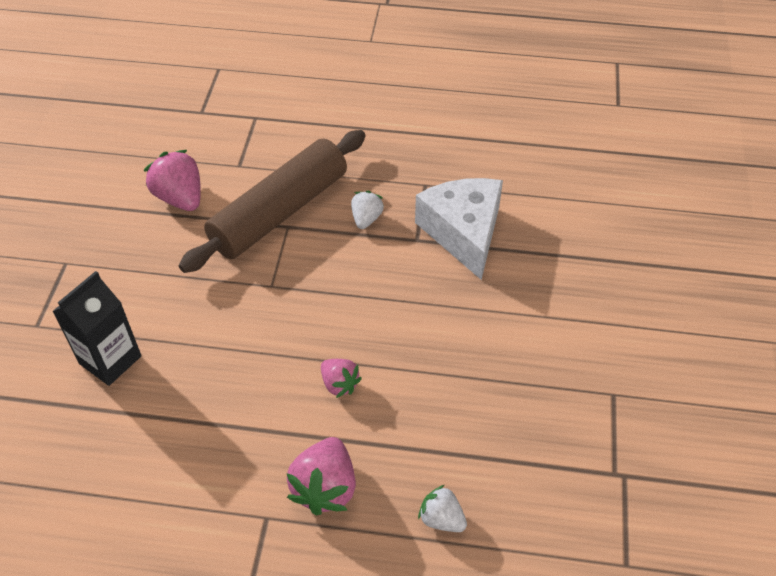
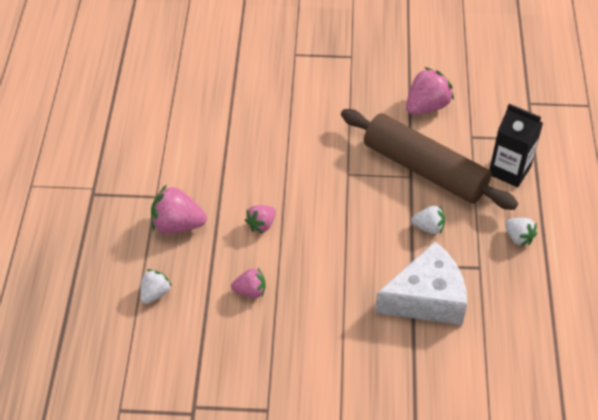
camera: 85 degrees right, 0 degrees up
black carton [52,271,141,386] -> black carton moved to [489,104,543,187]
none -> pink strawberry [231,268,266,298]
none -> white strawberry [505,218,537,246]

